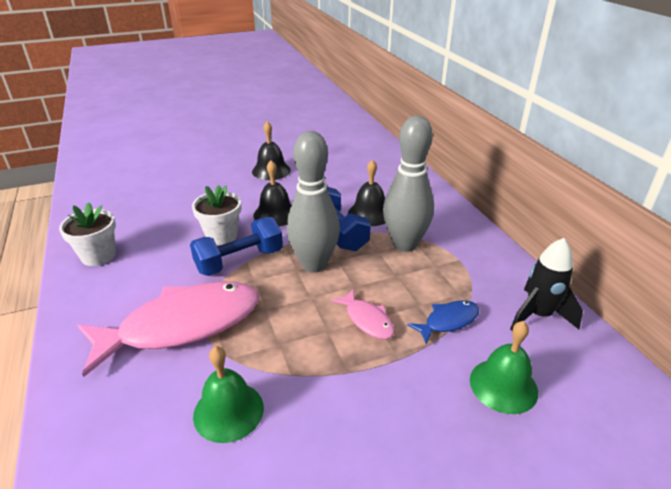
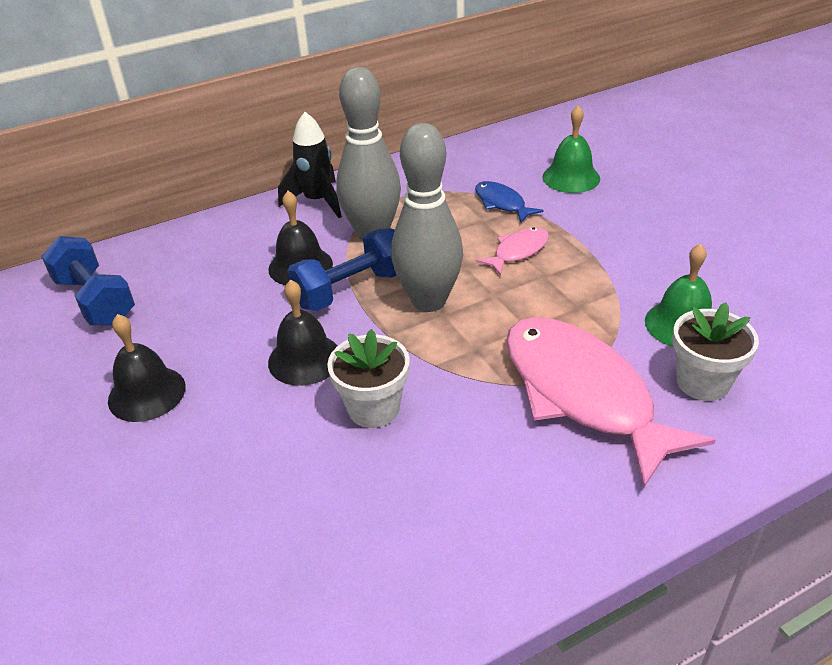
camera: 95 degrees left, 5 degrees up
white flower pot [59,202,116,266] -> white flower pot moved to [673,302,759,401]
blue dumbbell [190,217,283,276] -> blue dumbbell moved to [41,236,135,325]
black rocket [510,238,583,331] -> black rocket moved to [278,112,342,218]

